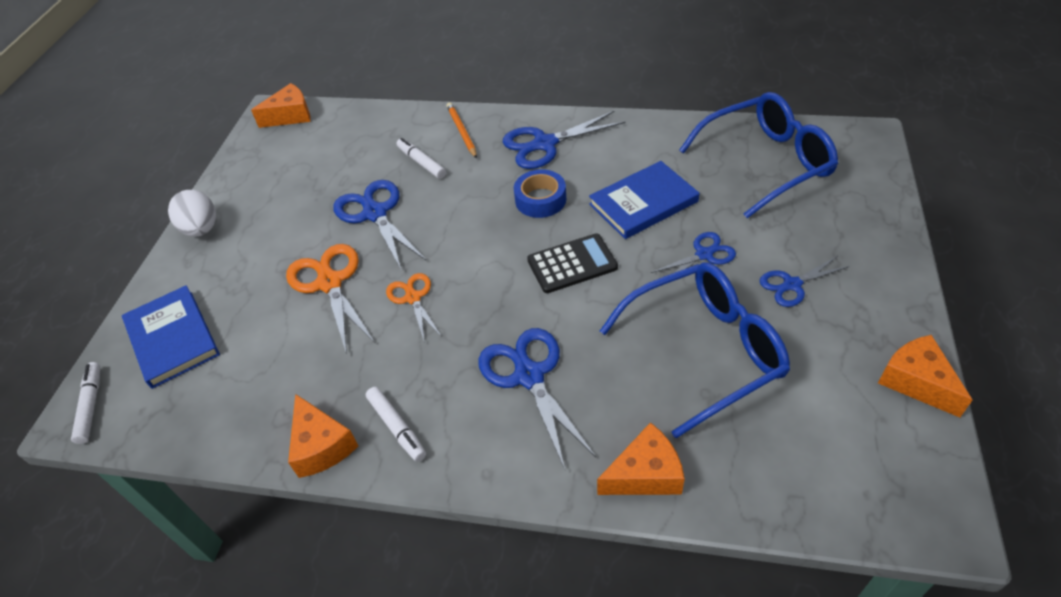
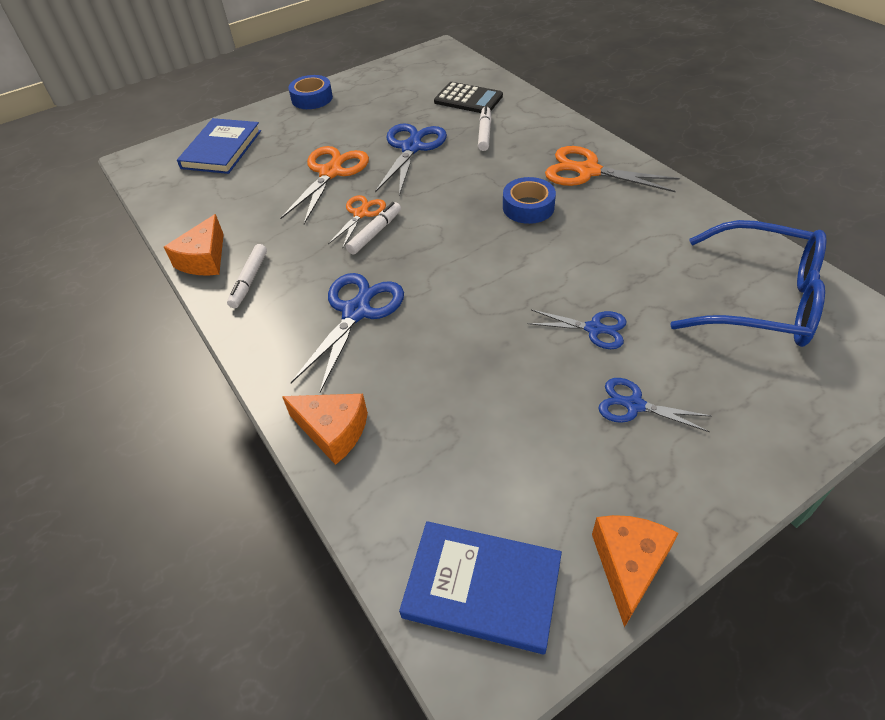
camera: 45 degrees right, 0 degrees up
white marker [71,362,100,444] -> white marker moved to [346,202,401,255]
white egg [168,190,216,237] -> blue tape [288,75,333,109]
orange cheese [251,83,311,128] -> none
orange pencil [447,103,477,159] -> none
blue scissors [502,110,626,169] -> orange scissors [545,146,680,192]
black calculator [527,233,618,293] -> black calculator moved to [434,82,503,113]
blue book [589,161,699,239] -> blue book moved to [399,521,562,654]
blue glasses [600,262,790,438] -> none

